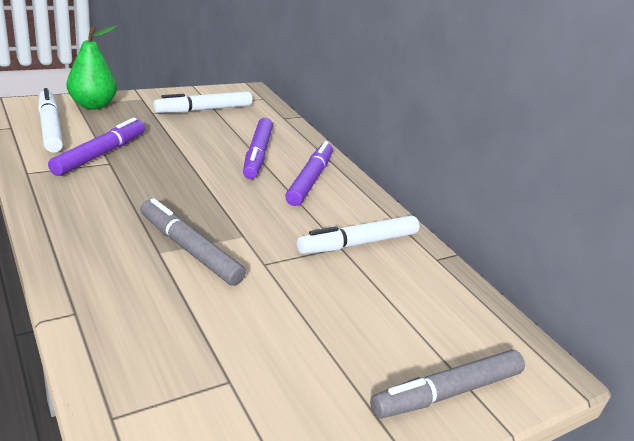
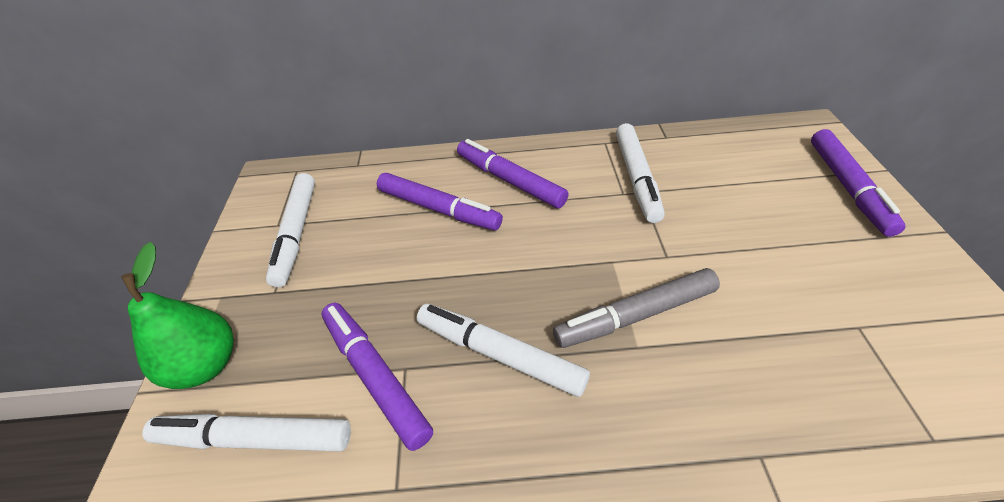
camera: 55 degrees left, 15 degrees up
grey marker [370,350,525,419] -> purple marker [811,129,905,237]
none -> white marker [417,304,590,397]

